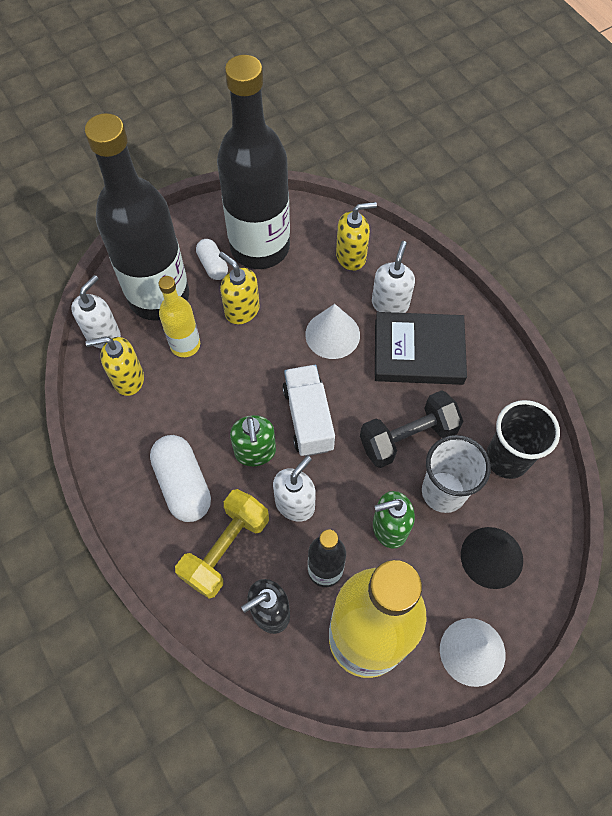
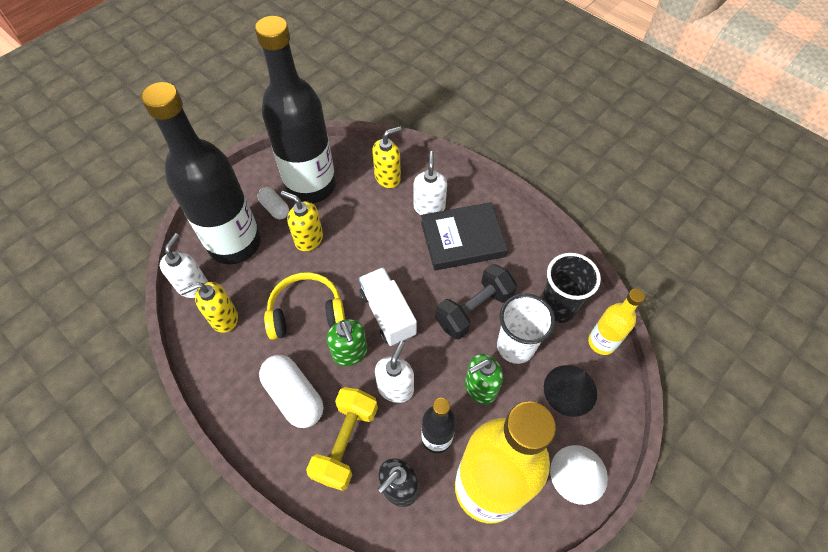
camera: 15 degrees left, 5 degrees down
yellow bottle [158,276,200,357] -> yellow bottle moved to [588,289,645,355]
white cone [305,304,360,359] -> none
none -> yellow headphones [264,272,345,340]

